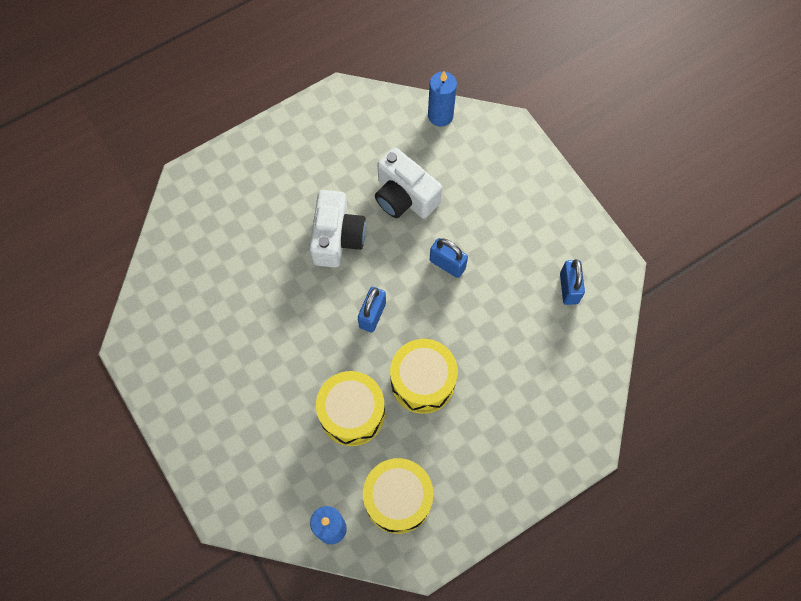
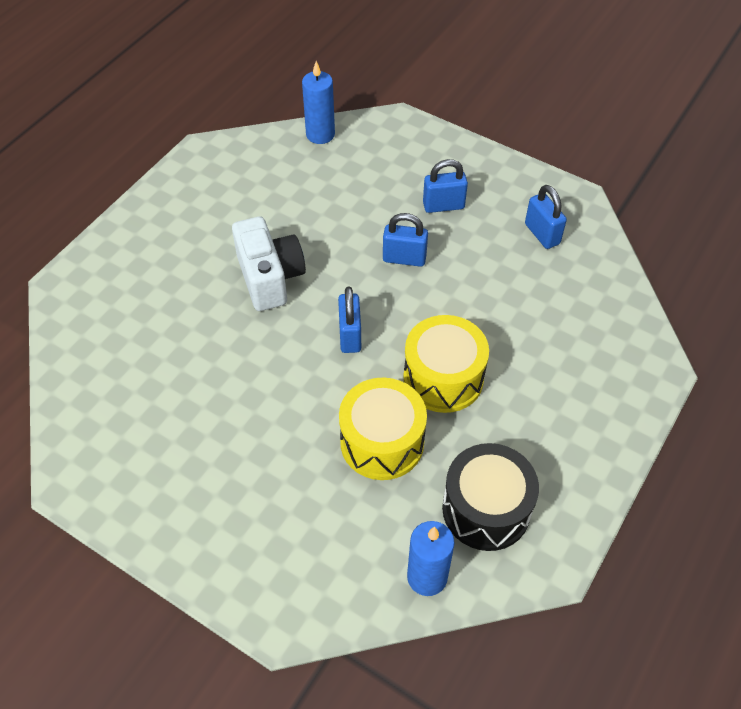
camera: 25 degrees left, 15 degrees down
yellow drum [363,458,433,534] -> black drum [442,443,539,551]
white camera [375,147,442,219] -> none
none -> blue padlock [423,159,468,213]

